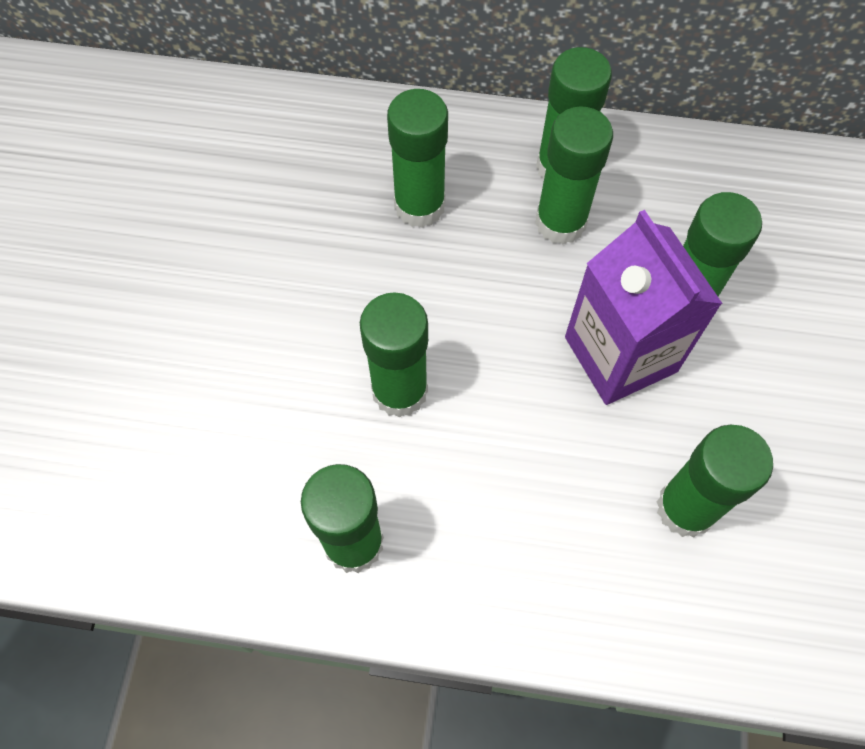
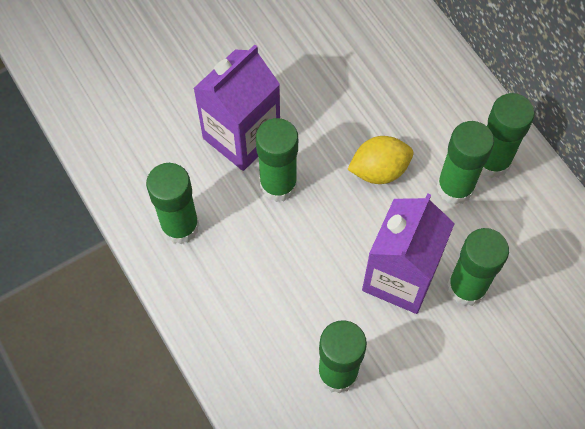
camera: 50 degrees right, 0 degrees up
green glue stick [387,89,448,228] -> none
none -> purple carton [193,45,280,171]
none -> yellow lemon [347,136,413,184]

